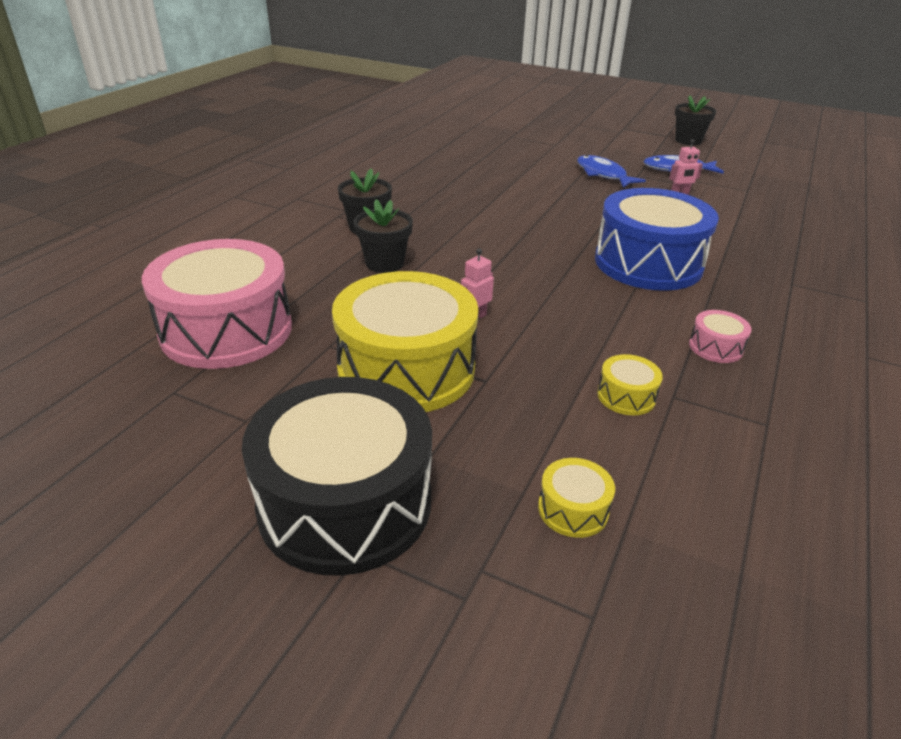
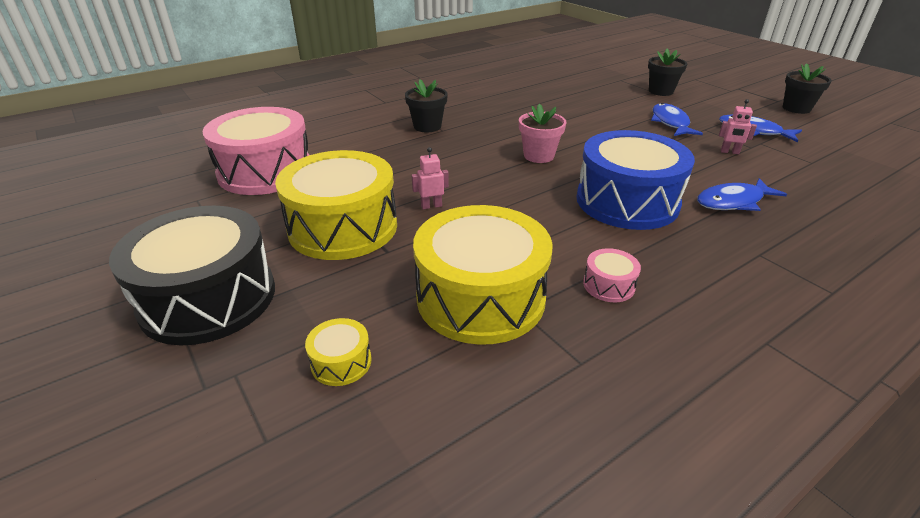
camera: 30 degrees right, 0 degrees up
black flower pot [353,199,413,273] -> black flower pot moved to [648,48,687,96]
yellow drum [597,354,663,415] -> yellow drum [413,205,553,345], size x2.45
none -> pink flower pot [519,104,567,163]
none -> blue fish [697,178,787,211]

